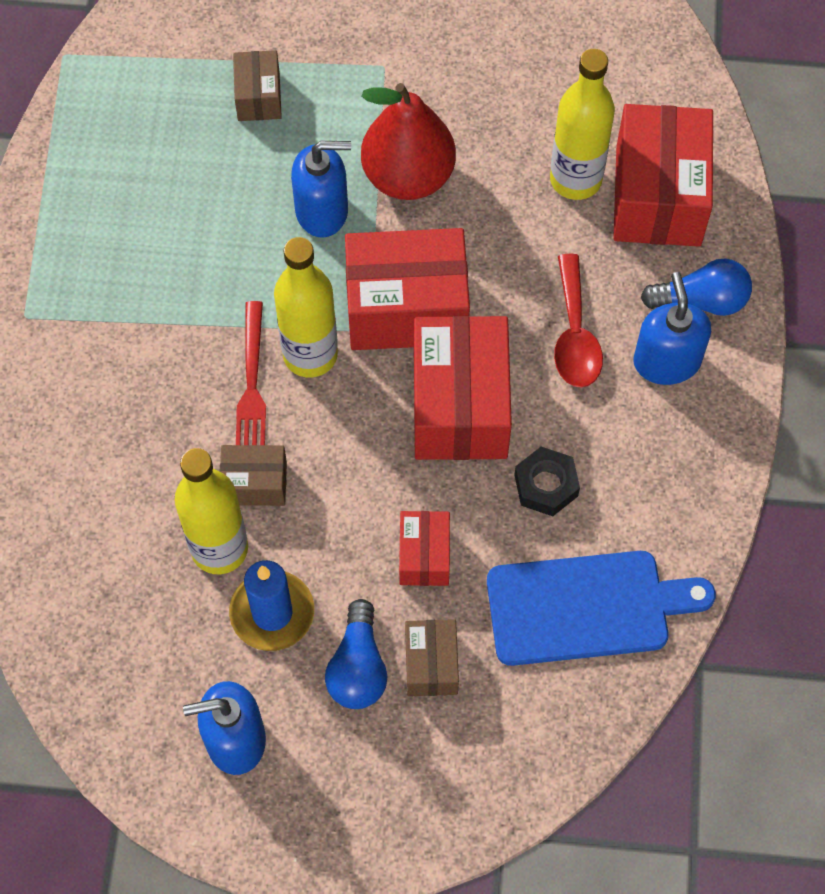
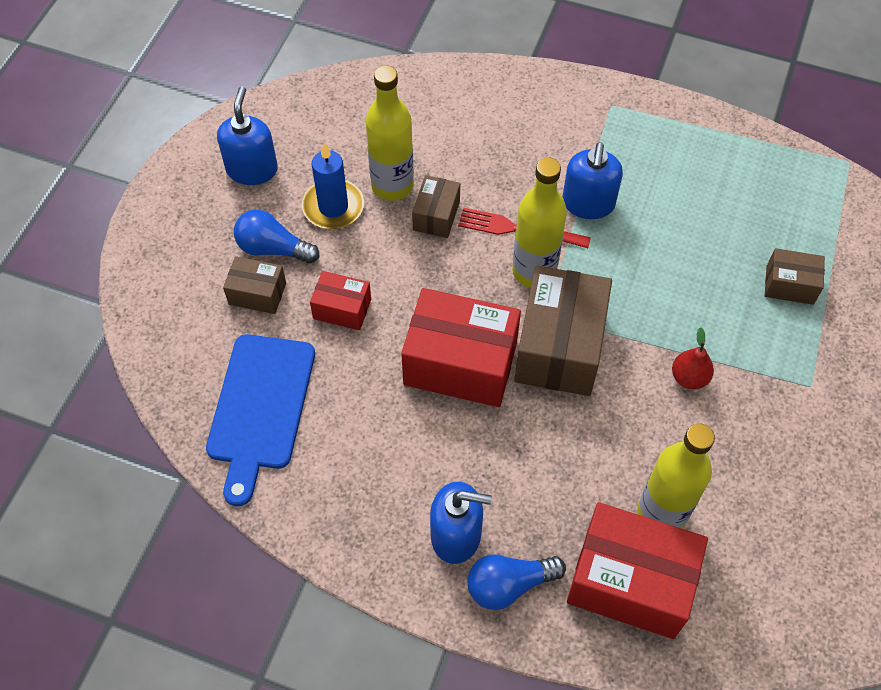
camera: 105 degrees right, 5 degrees down
blue soap dispenser [291,141,351,237] -> blue soap dispenser moved to [562,142,623,219]
red box [345,228,470,350] -> brown box [514,266,612,396]
red pear [361,83,456,200] -> red pear [672,327,714,390], size x0.49
black nut [514,447,580,516] -> none
red spoon [554,254,603,388] -> none
blue light bulb [641,259,752,316] -> blue light bulb turned 60 degrees clockwise [467,554,566,610]

